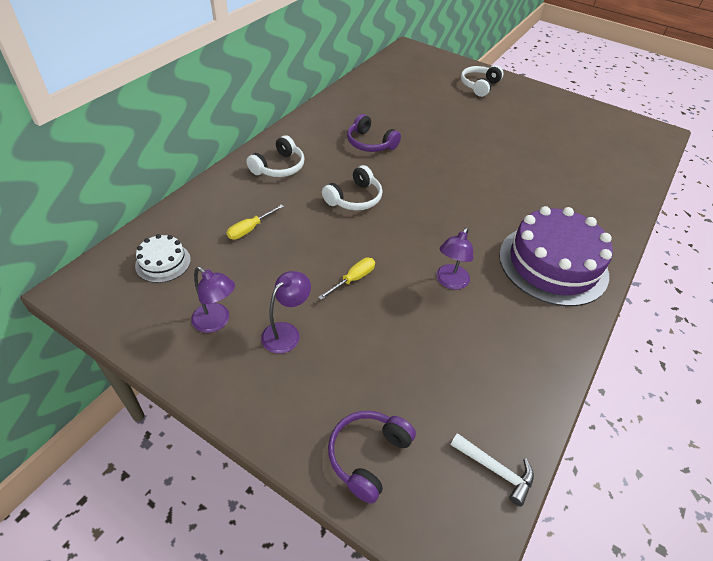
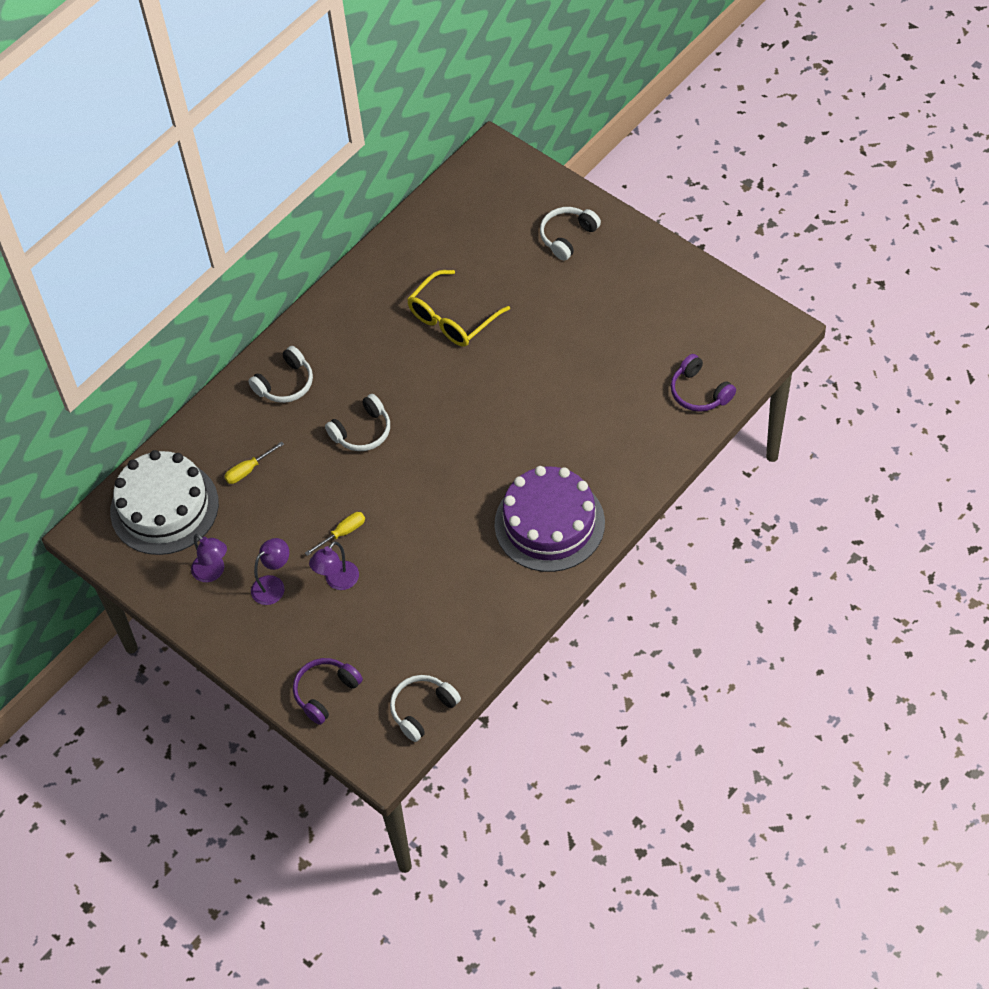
camera: 15 degrees right, 10 degrees up
white cake [135,234,191,283] -> white cake [110,450,219,555], size x2.13
purple headphones [347,114,401,152] -> purple headphones moved to [671,354,736,412]
purple lamp [436,227,473,290] -> purple lamp moved to [309,541,359,590]
white hammer [450,433,534,506] -> white headphones [390,675,461,742]
none -> yellow glasses [407,270,510,347]

